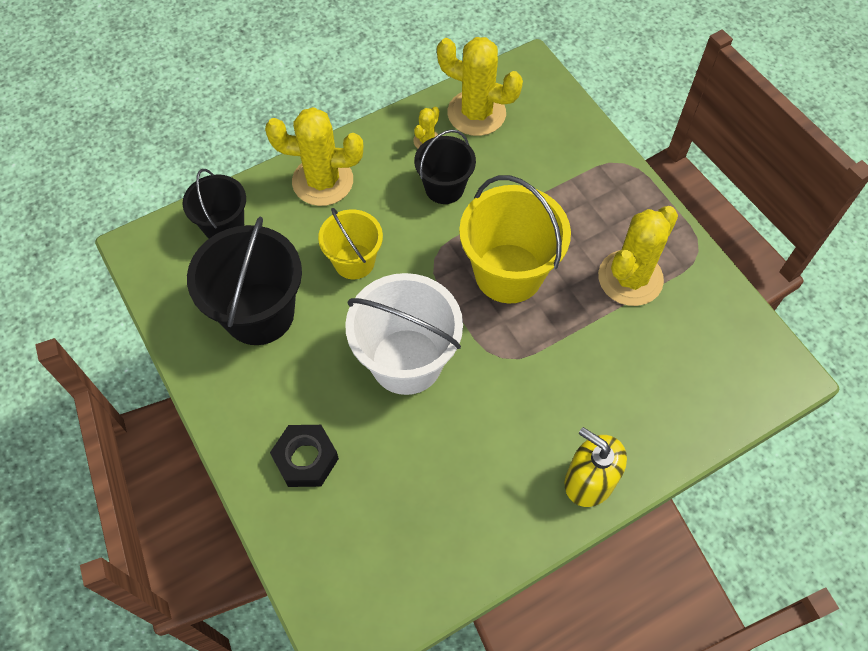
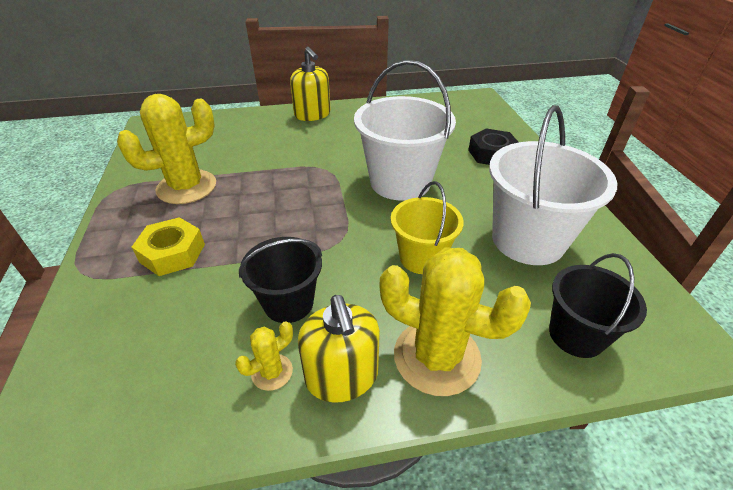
camera: 160 degrees left, 20 degrees down
black bucket [187,217,302,345] -> white bucket [489,105,617,265]
yellow cactus [437,37,523,136] -> none
yellow bucket [459,175,571,303] -> none
none -> yellow nut [132,217,205,276]
none -> yellow soap dispenser [298,295,380,403]

